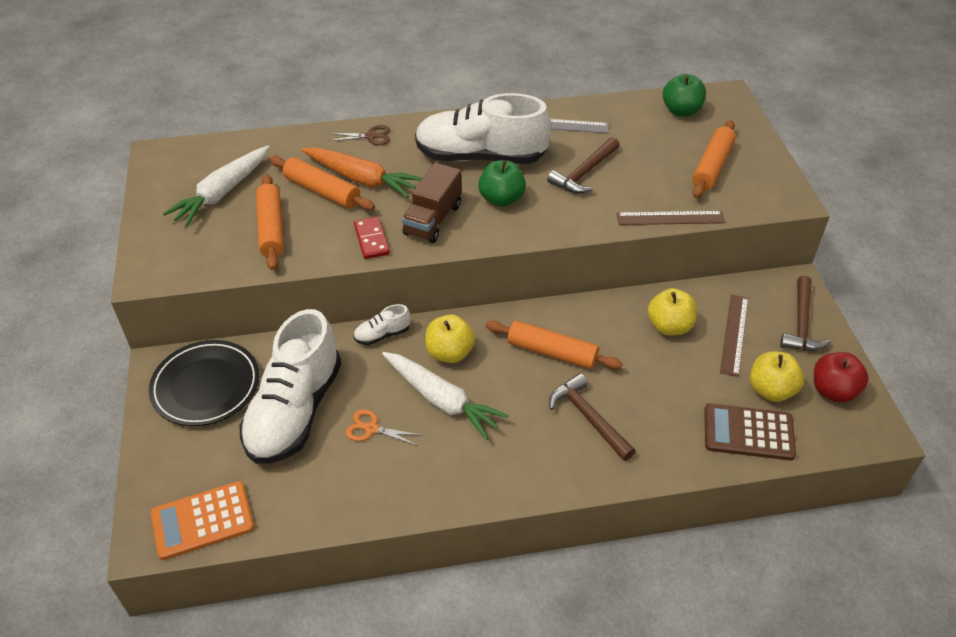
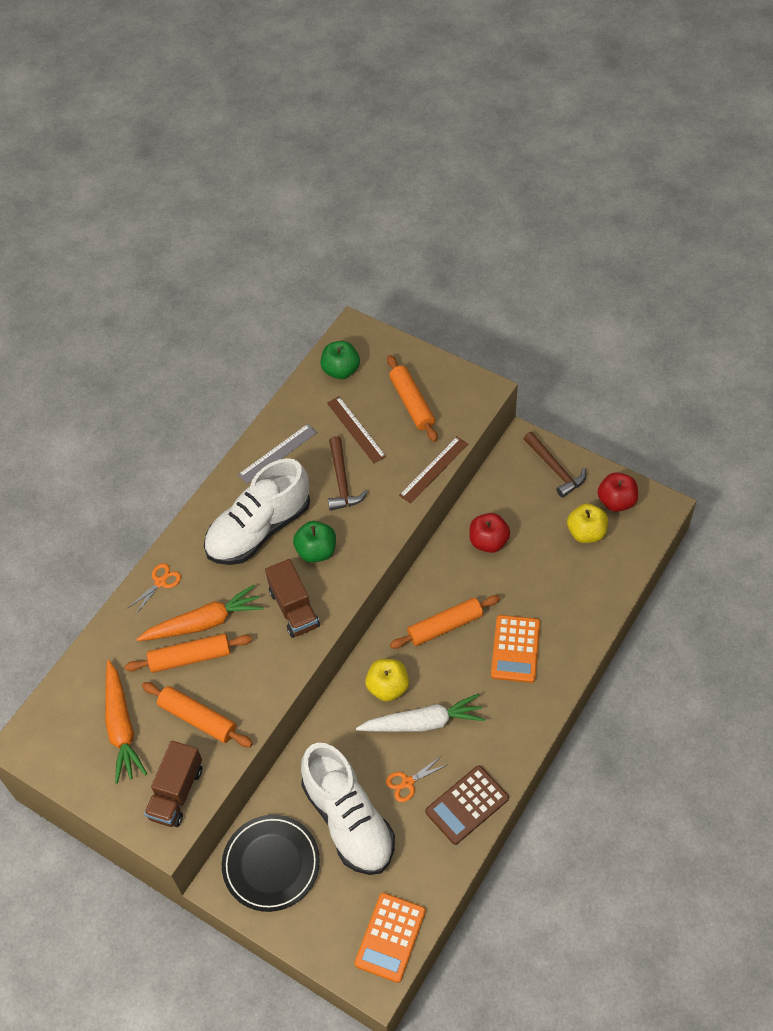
camera: 45 degrees left, 10 degrees up
white carrot [163,146,269,226] -> orange carrot [105,660,147,784]
brown scissors [329,125,390,145] -> orange scissors [128,563,181,614]
white shoe [353,304,411,345] -> none
red domino [354,217,390,259] -> none
brown hammer [549,373,635,461] -> orange calculator [491,615,540,683]
yellow apple [648,288,697,335] -> red apple [469,513,510,553]
brown calculator [704,404,796,460] -> brown calculator moved to [425,765,509,845]
brown ruler [720,294,748,377] -> brown ruler moved to [327,396,386,463]
none -> brown truck [144,741,202,827]

